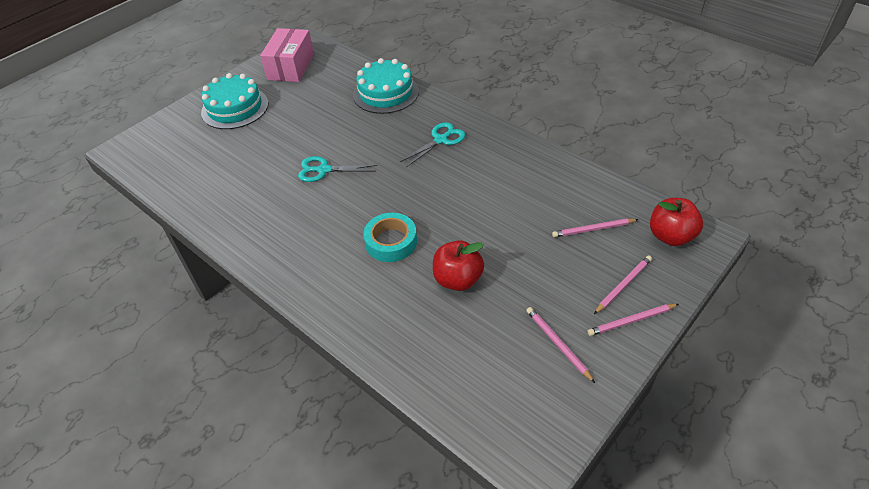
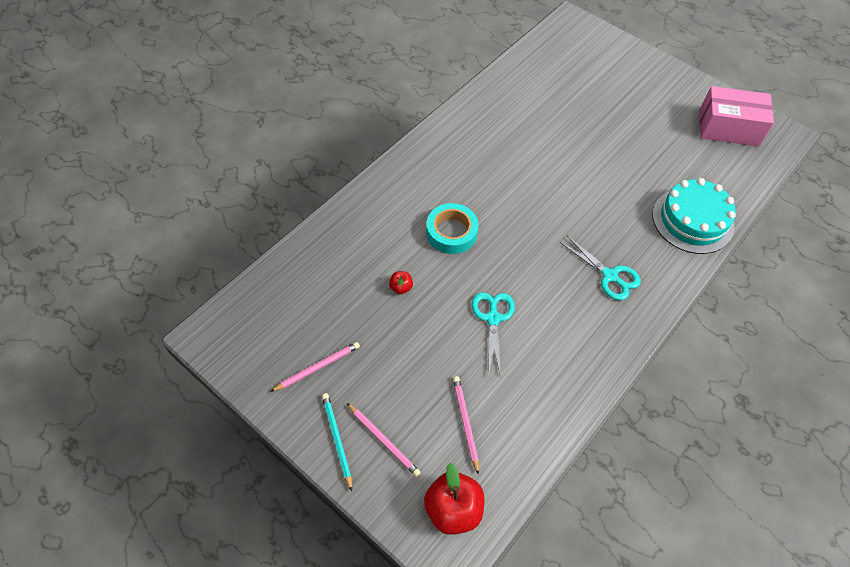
camera: 85 degrees right, 10 degrees up
turquoise cake [201,73,269,129] -> none
turquoise scissors [298,156,377,182] -> turquoise scissors moved to [472,292,515,377]
red apple [433,240,484,291] -> red apple [389,271,413,294], size x0.48
pink pencil [587,304,679,336] -> turquoise pencil [322,393,352,491]

